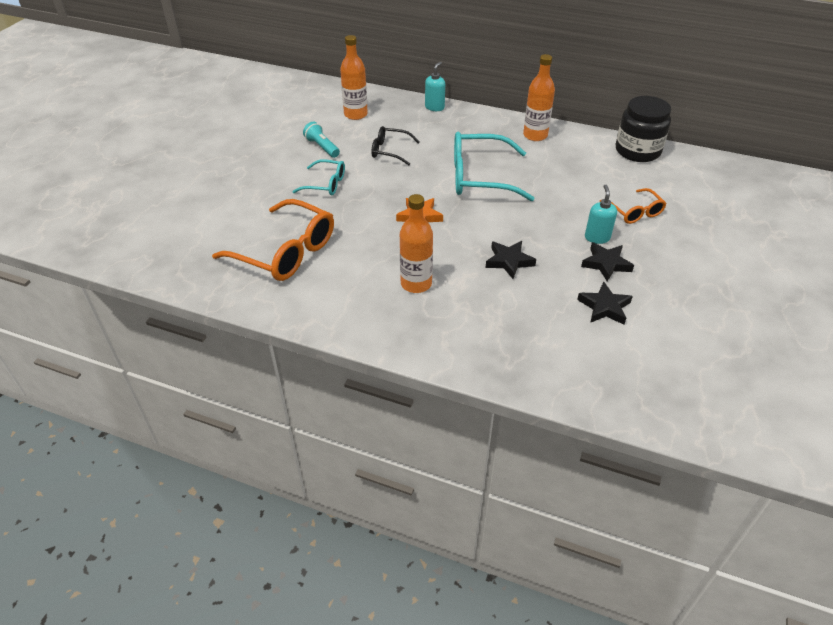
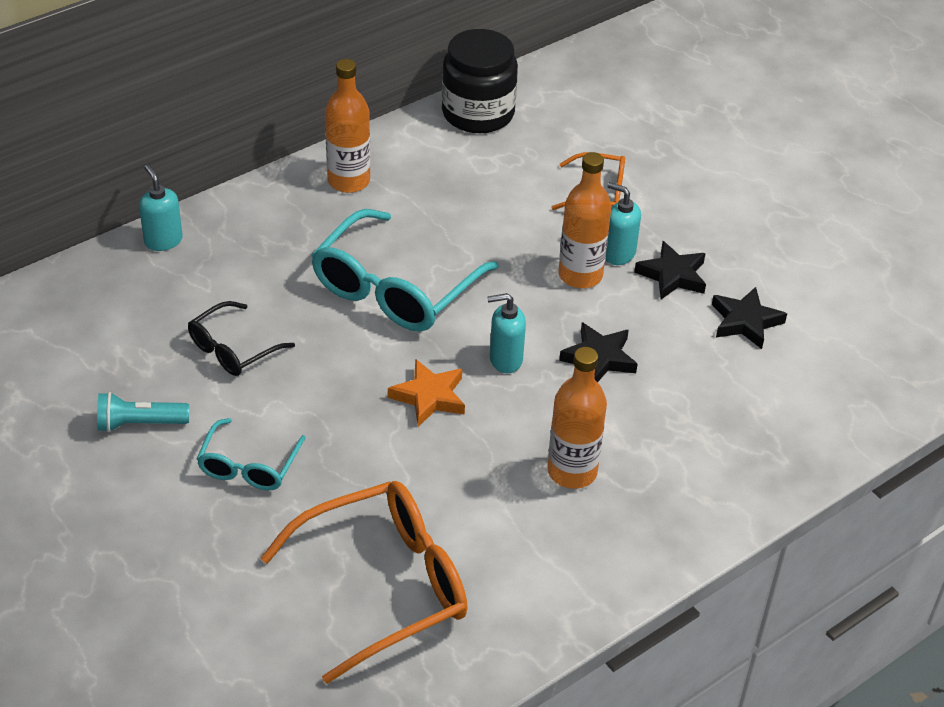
camera: 60 degrees left, 0 degrees up
turquoise glasses [292,159,345,195] -> turquoise glasses turned 150 degrees clockwise [197,418,306,490]
orange bottle [340,35,368,120] -> orange bottle moved to [558,152,611,288]
none -> turquoise soap dispenser [487,293,526,373]

